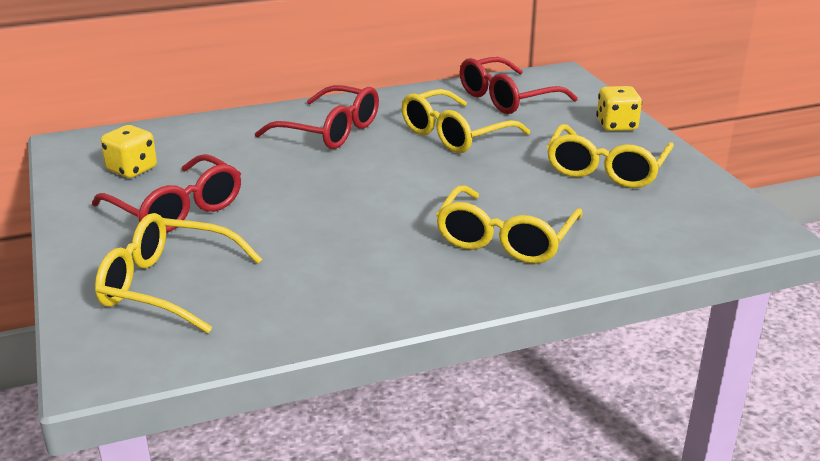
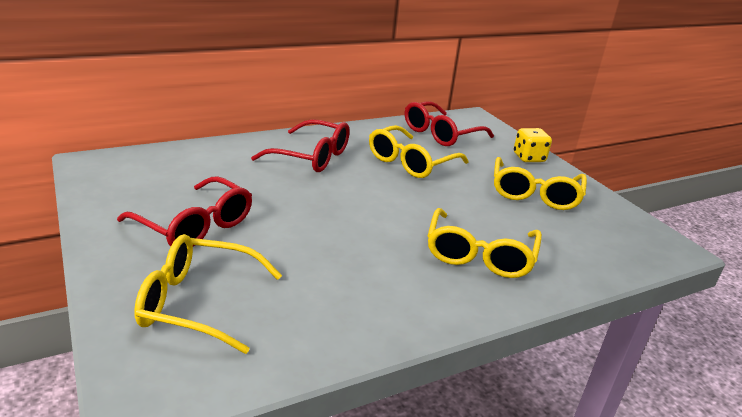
camera: 10 degrees left, 0 degrees up
yellow dice [101,125,157,178] -> none

